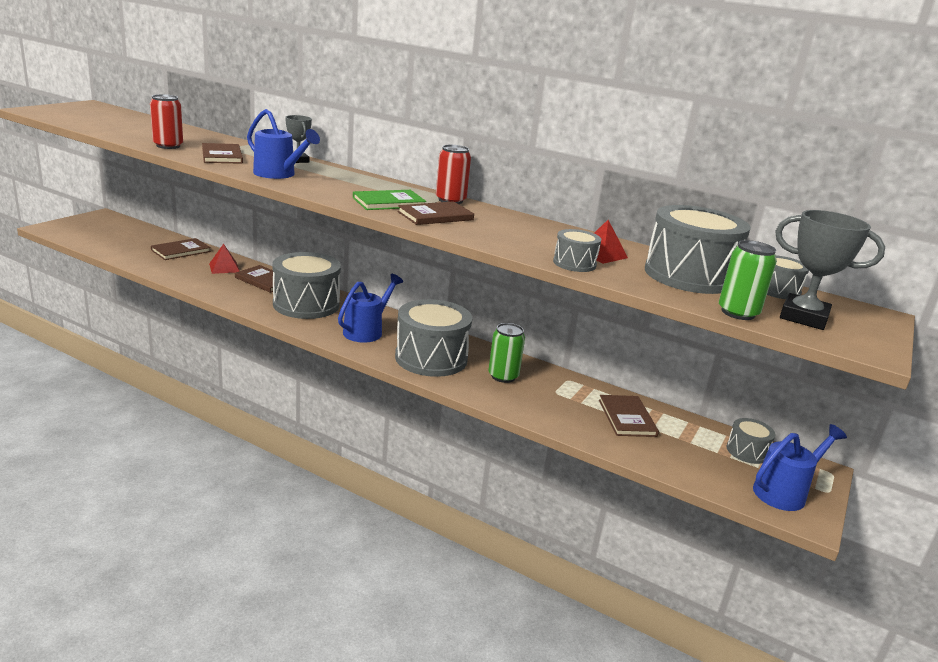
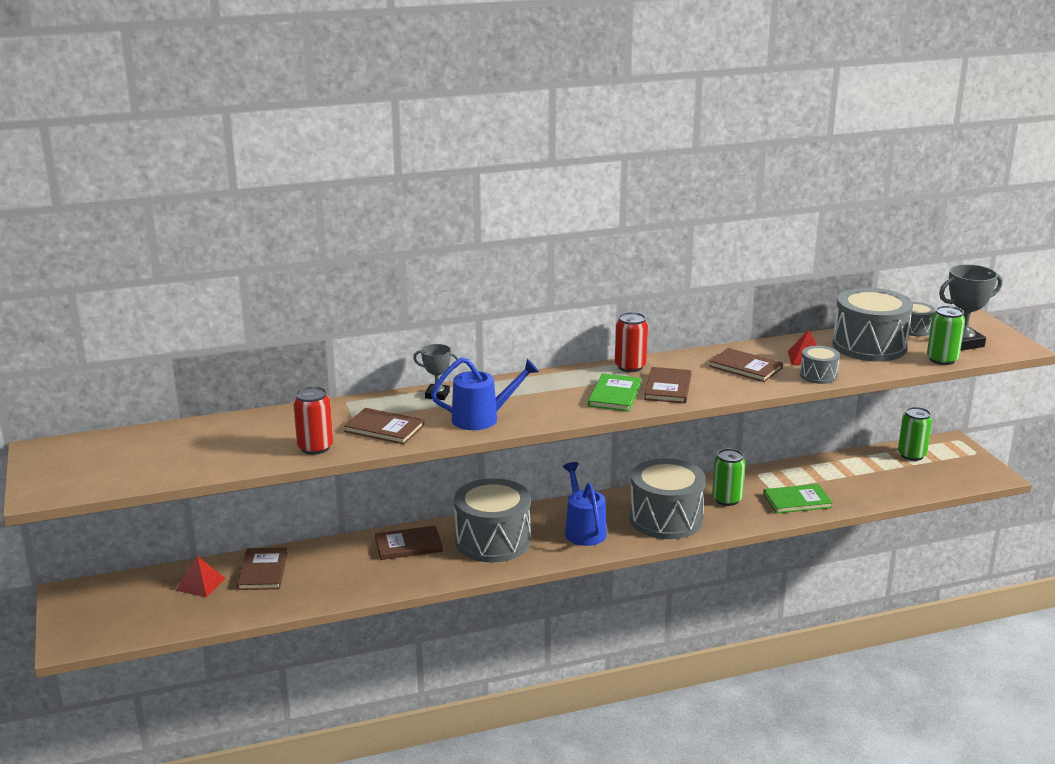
camera: 45 degrees left, 0 degrees up
red pyramid [209,244,240,274] -> red pyramid moved to [176,556,226,598]
brown book [599,395,659,437] -> brown book moved to [709,348,783,382]
grey drum [727,418,775,464] -> green can [898,407,932,461]
blue watering can [753,424,847,511] -> none
none -> green book [763,484,833,513]

